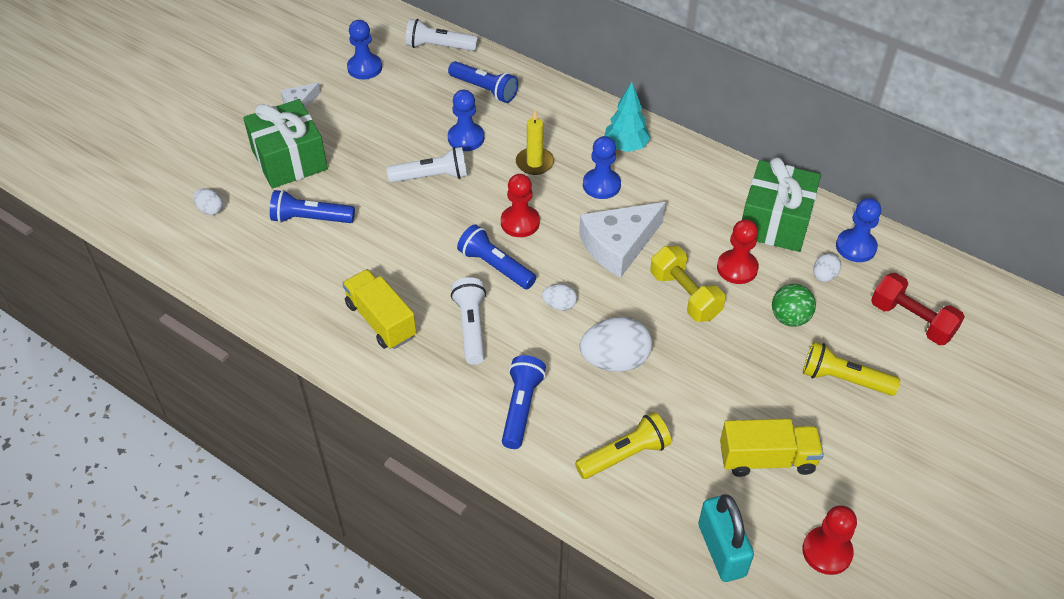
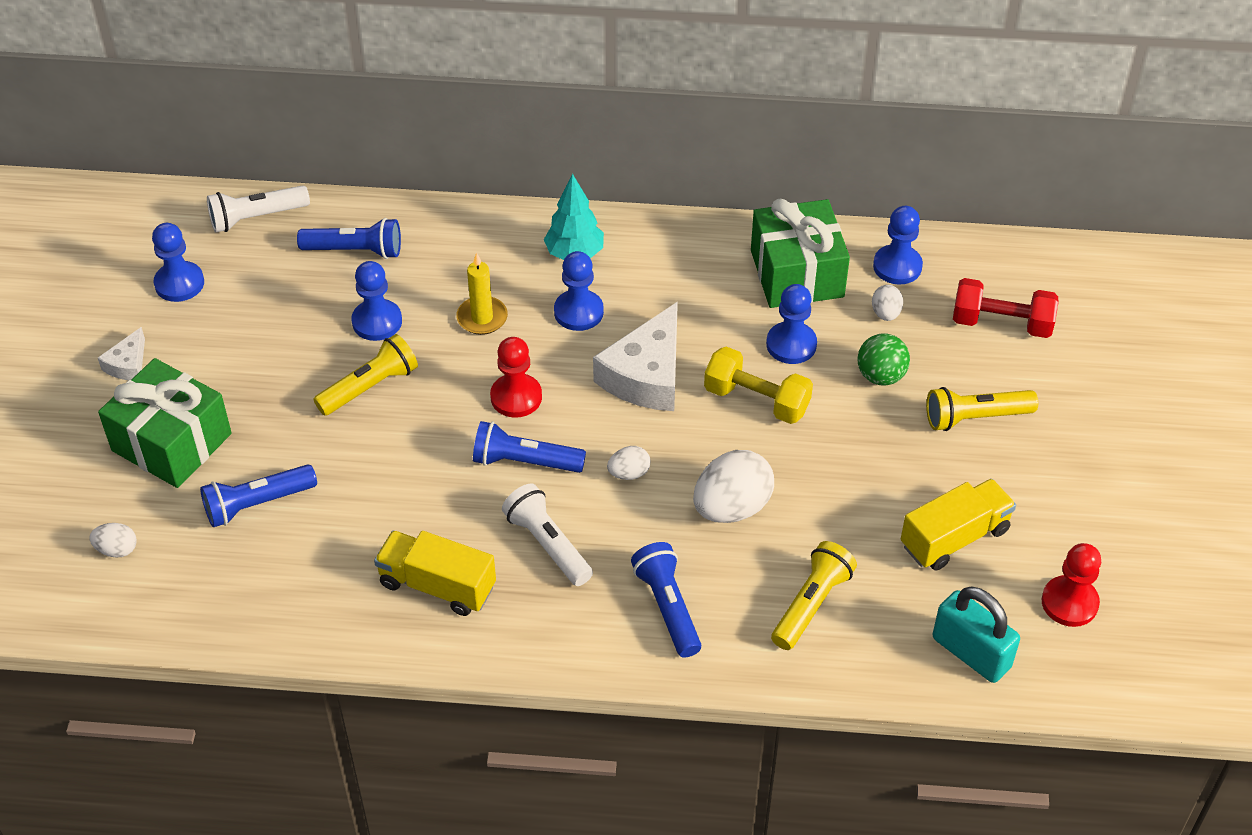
camera: 30 degrees left, 0 degrees up
white flashlight [387,147,467,183] -> yellow flashlight [313,334,418,416]
red pawn [717,219,759,284] -> blue pawn [766,284,817,364]

